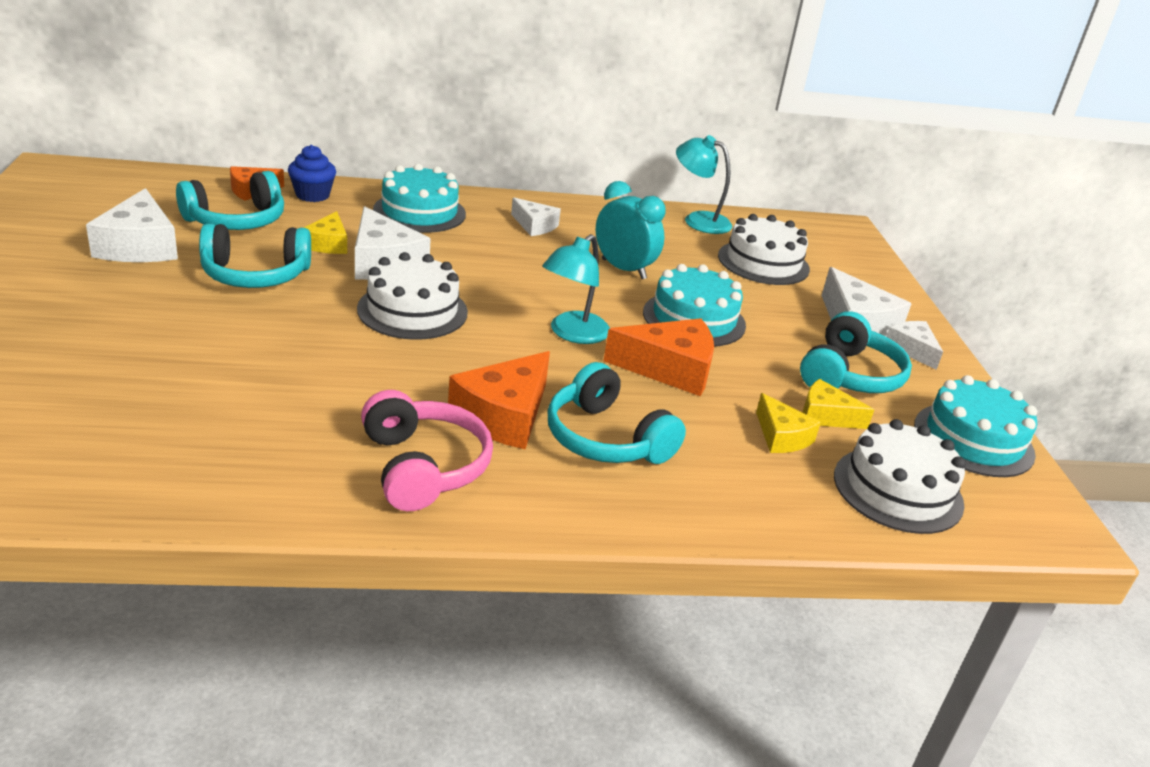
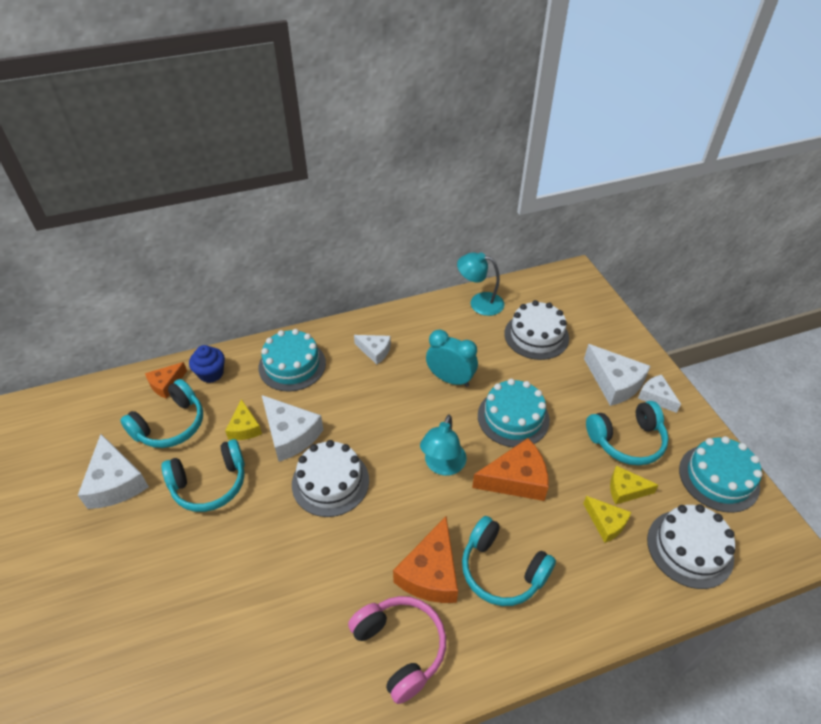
camera: 10 degrees left, 15 degrees up
turquoise headphones [800,311,912,393] -> turquoise headphones turned 60 degrees clockwise [586,401,669,465]

